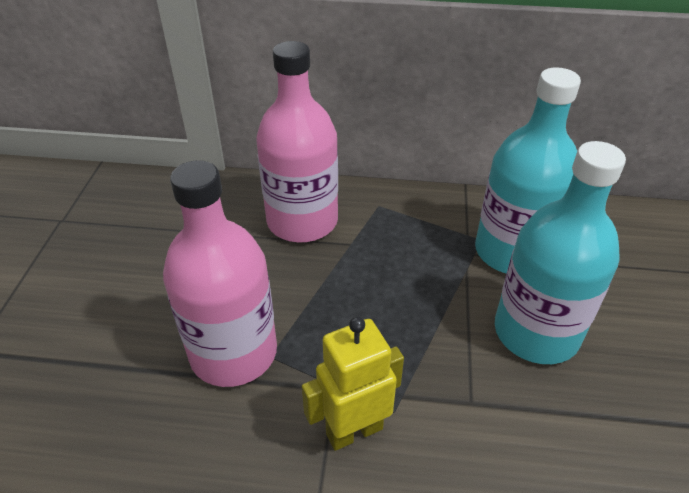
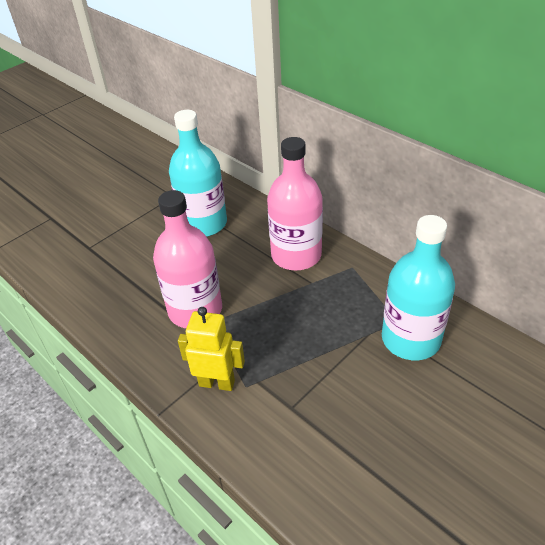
camera: 40 degrees right, 0 degrees up
turquoise bottle [495,141,626,364] -> turquoise bottle moved to [169,110,227,237]

